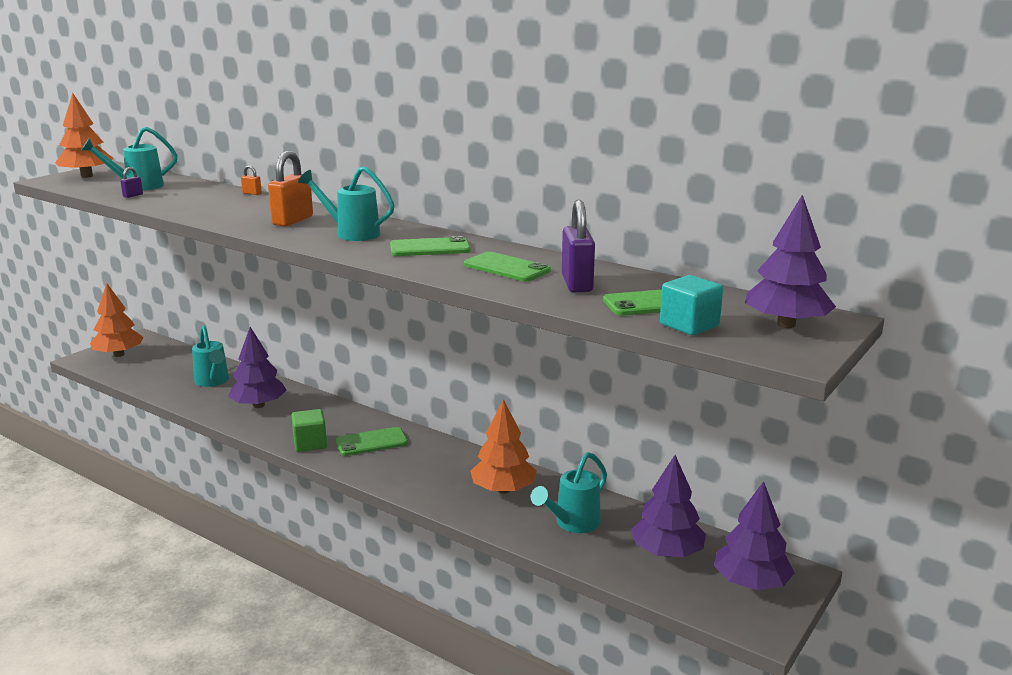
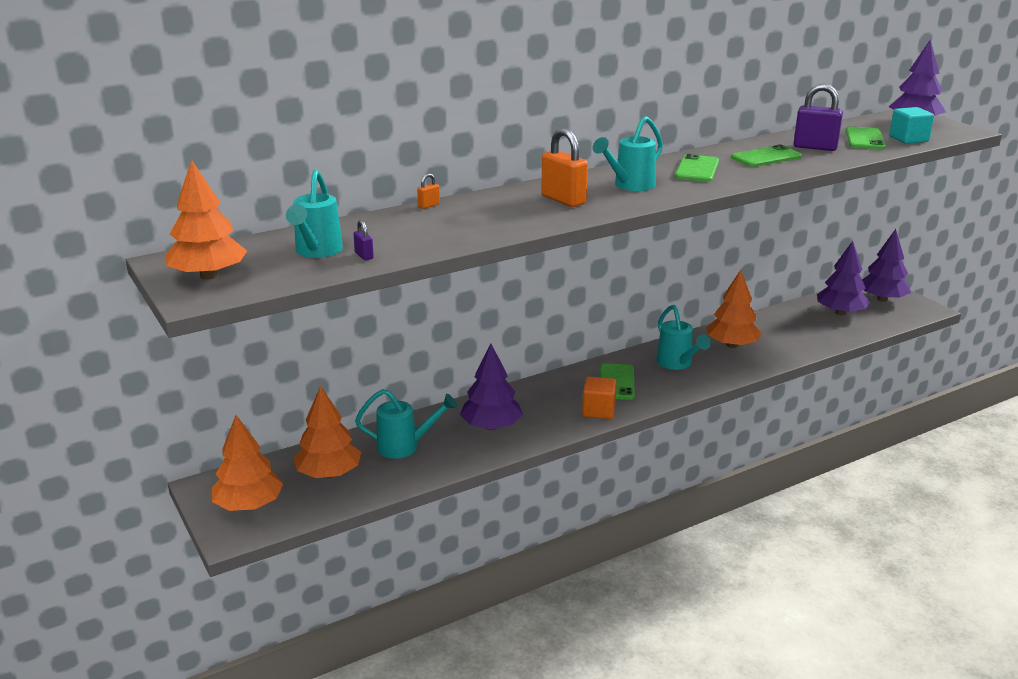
camera: 65 degrees left, 5 degrees up
green cube [291,409,327,452] -> orange cube [582,377,617,419]
turquoise watering can [531,452,607,533] -> turquoise watering can moved to [656,305,711,370]
none -> orange tree [293,386,361,478]

